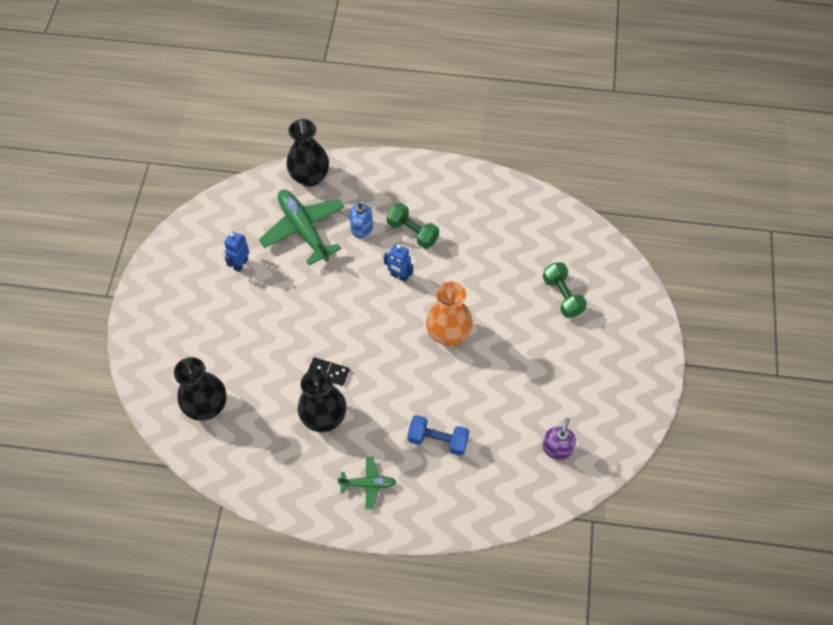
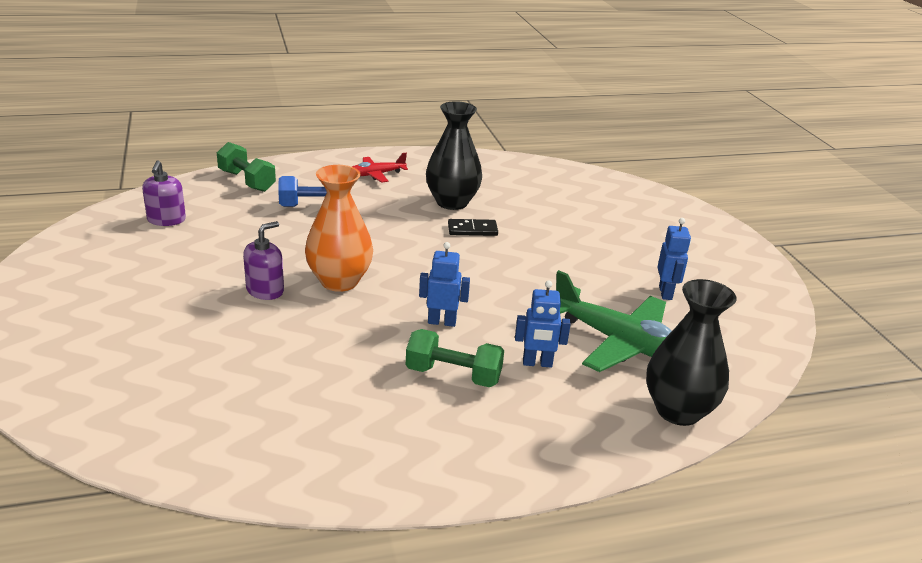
camera: 155 degrees right, 30 degrees down
black vase [174,357,227,421] -> none
green plane [338,457,396,509] -> red plane [352,153,408,183]
blue soap dispenser [349,201,373,238] -> blue robot [515,280,571,368]
green dumbbell [543,262,587,318] -> green dumbbell moved to [217,142,276,192]
none -> purple soap dispenser [243,221,284,300]

